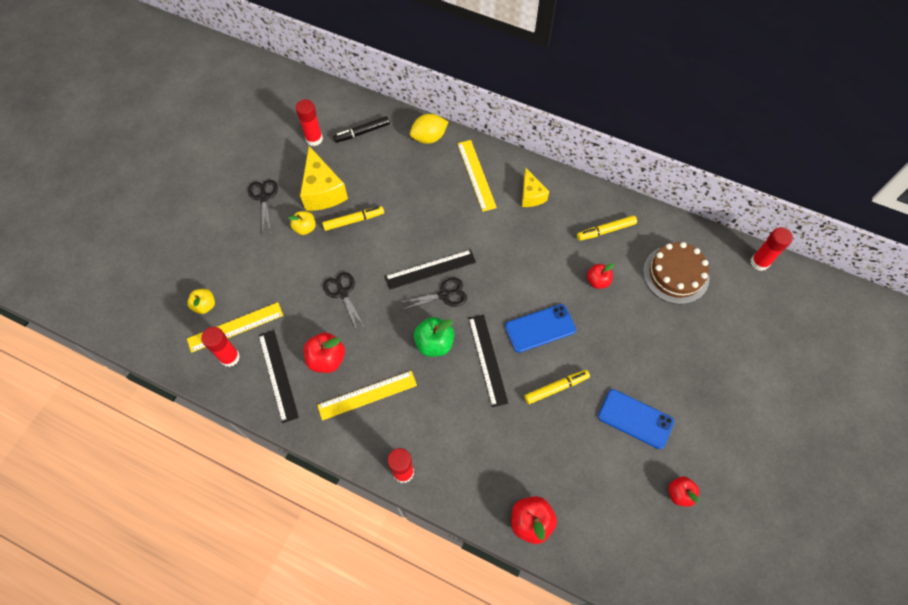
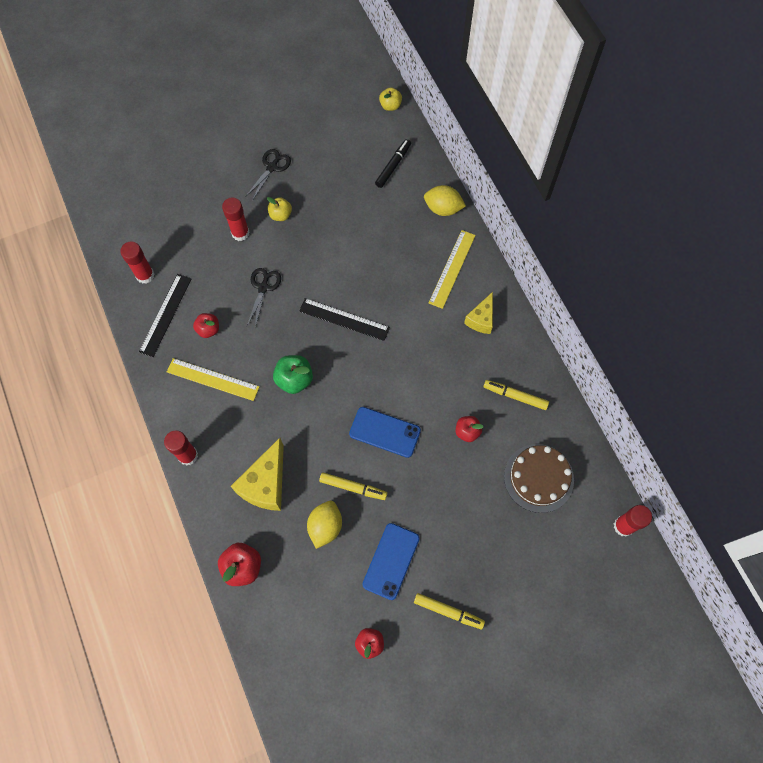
camera: 40 degrees right, 5 degrees up
yellow ruler [187,302,283,353] -> none
yellow apple [188,289,215,314] -> yellow apple moved to [379,87,402,111]
red glue stick [296,99,323,146] -> red glue stick moved to [222,197,249,241]
yellow cheese [300,146,348,211] -> yellow cheese moved to [231,438,284,511]
red apple [304,333,345,373] -> red apple [193,313,219,338], size x0.66
yellow marker [322,206,384,231] -> yellow marker moved to [414,593,485,629]
black marker [333,116,390,143] -> black marker turned 105 degrees clockwise [375,139,411,188]
black scissors [401,278,467,310] -> none
black ruler [468,314,508,407] -> none
blue phone [598,389,674,449] -> blue phone turned 45 degrees clockwise [363,523,420,600]
none -> yellow lemon [307,501,342,549]

